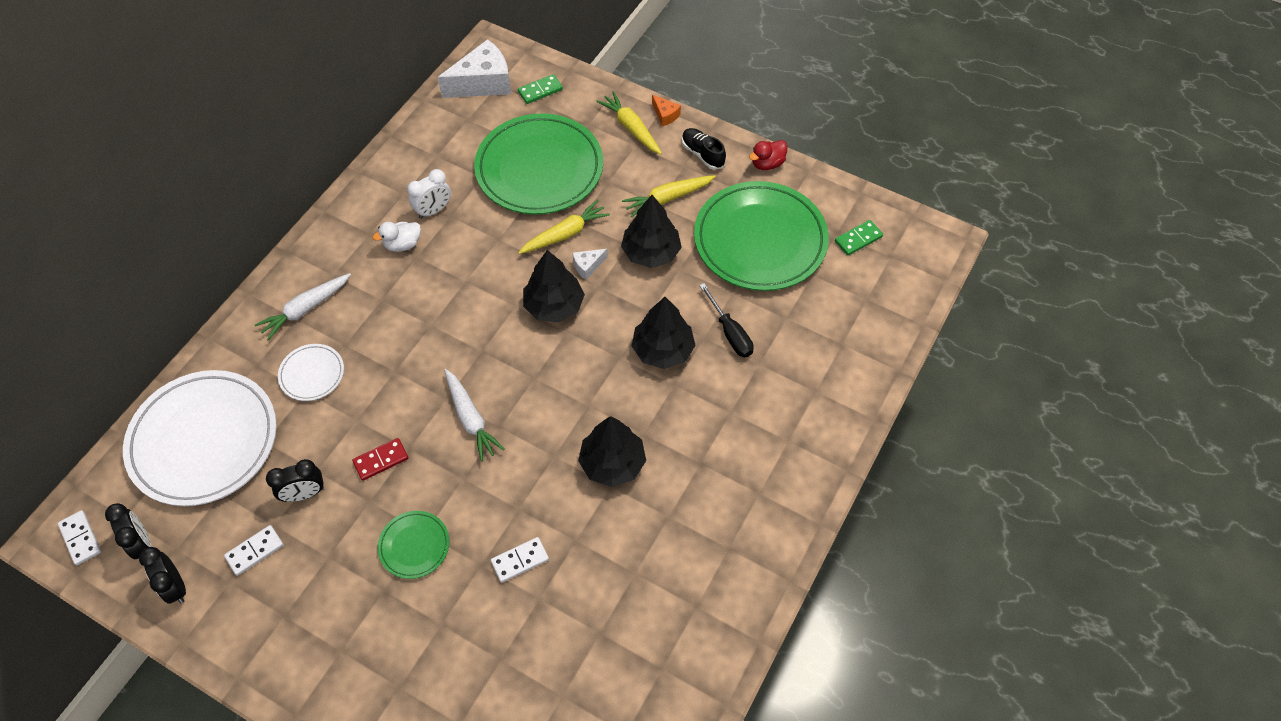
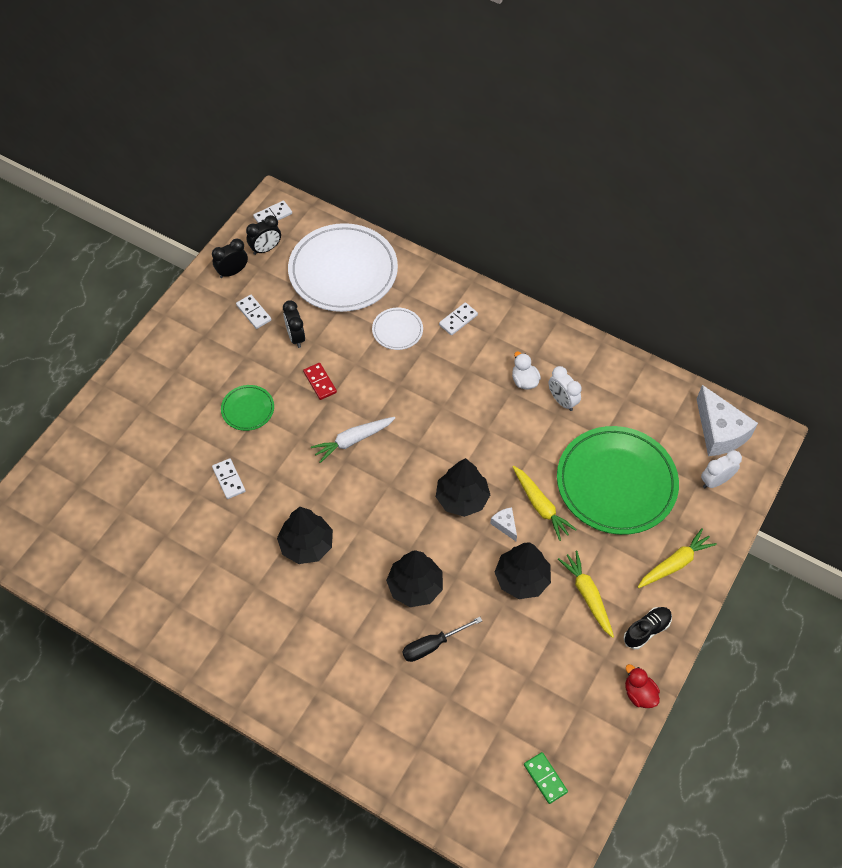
camera: 90 degrees right, 0 degrees up
white carrot [255,273,351,341] -> white domino [439,302,478,335]
green domino [518,74,563,104] -> white clock [701,450,742,488]
orange cheese [652,95,681,126] -> none
green plate [694,181,829,291] -> none

